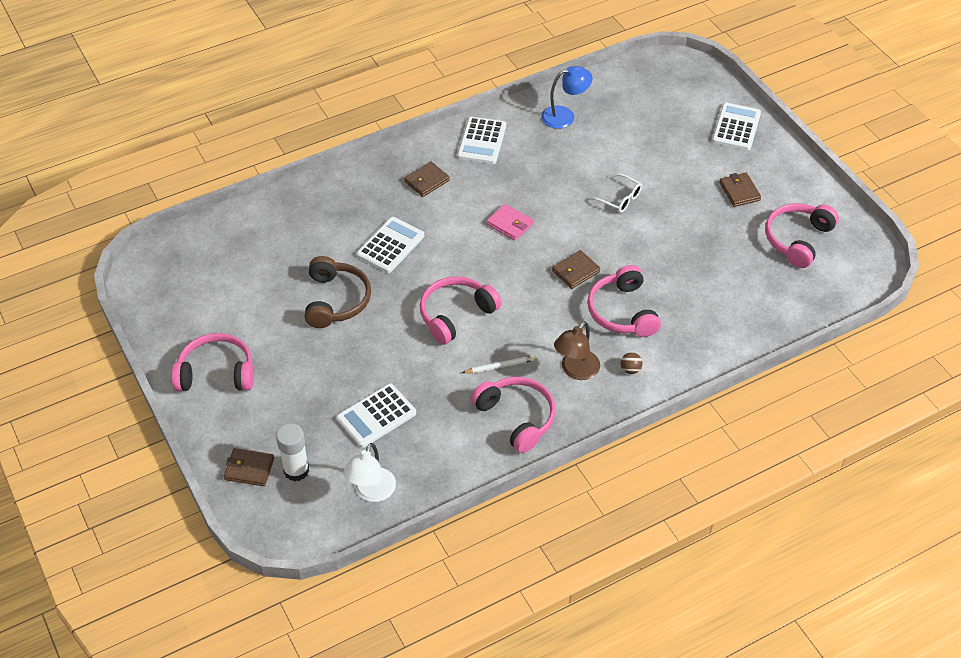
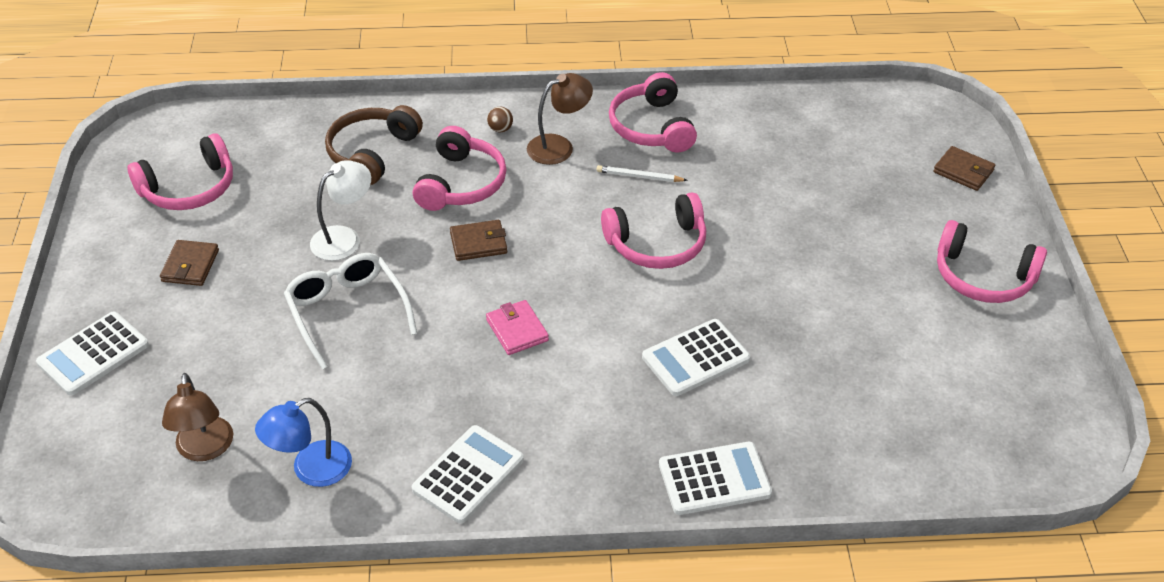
camera: 155 degrees left, 5 degrees down
white glue stick [276,423,309,482] -> none
brown headphones [305,256,371,328] -> brown headphones moved to [325,105,423,185]
white calculator [336,383,416,448] -> white calculator moved to [659,442,772,515]
white lamp [343,443,396,502] -> white lamp moved to [310,160,371,261]
brown wallet [404,161,450,197] -> none
blue lamp [541,66,592,129] -> blue lamp turned 45 degrees counterclockwise [255,398,352,487]
white glasses [587,173,642,213] -> white glasses [284,253,417,370], size x1.64
none -> brown lamp [162,373,233,461]

